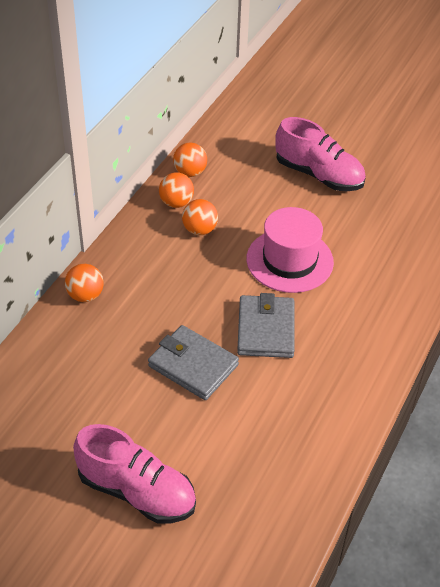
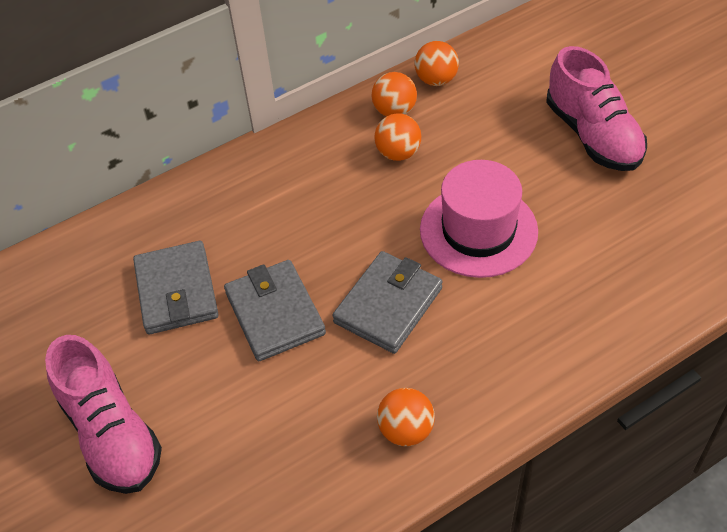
camera: 35 degrees right, 5 degrees up
orange ball [65,264,104,302] -> orange ball moved to [377,388,435,446]
none -> grey wallet [133,241,219,334]

